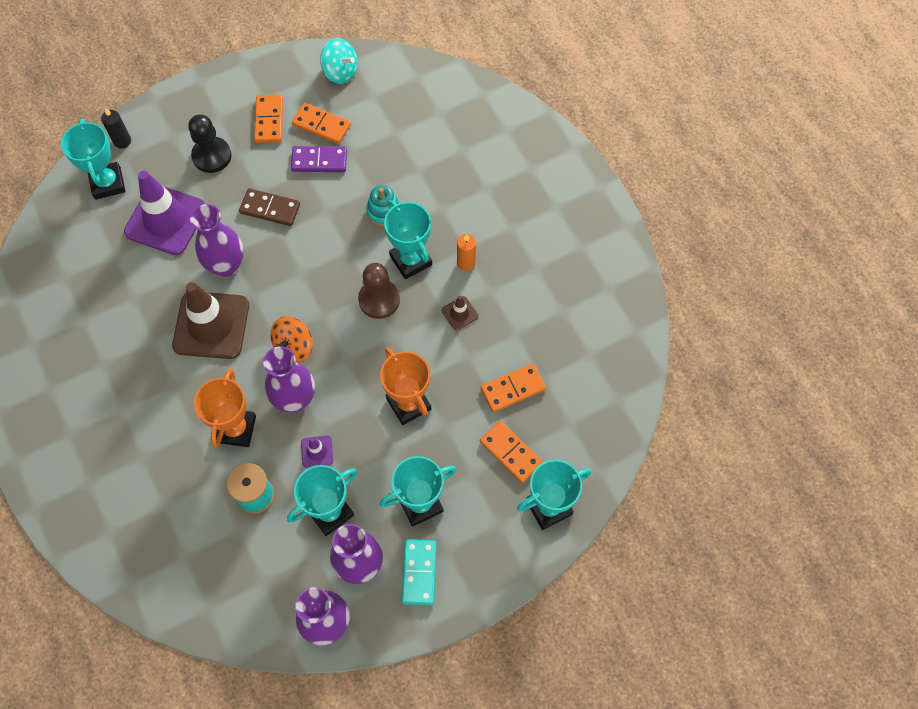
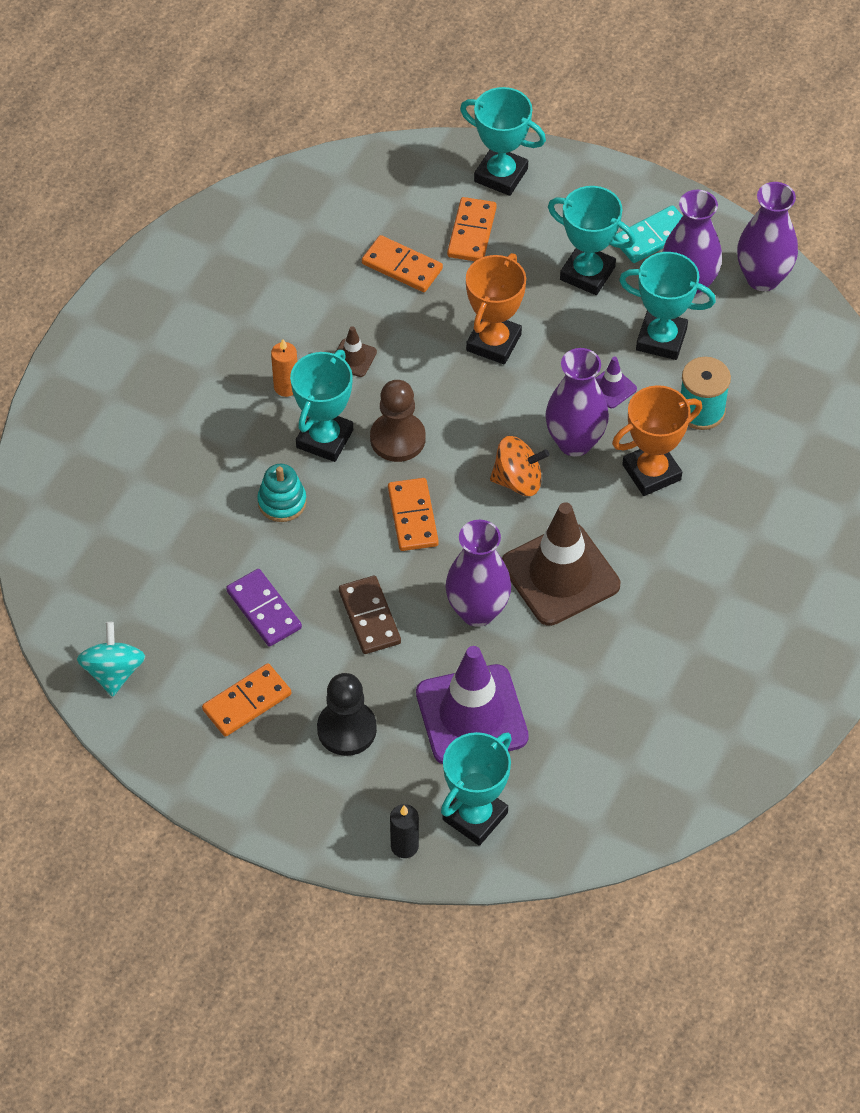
camera: 125 degrees left, 10 degrees down
orange domino [292,103,351,144] -> orange domino moved to [388,478,439,551]

